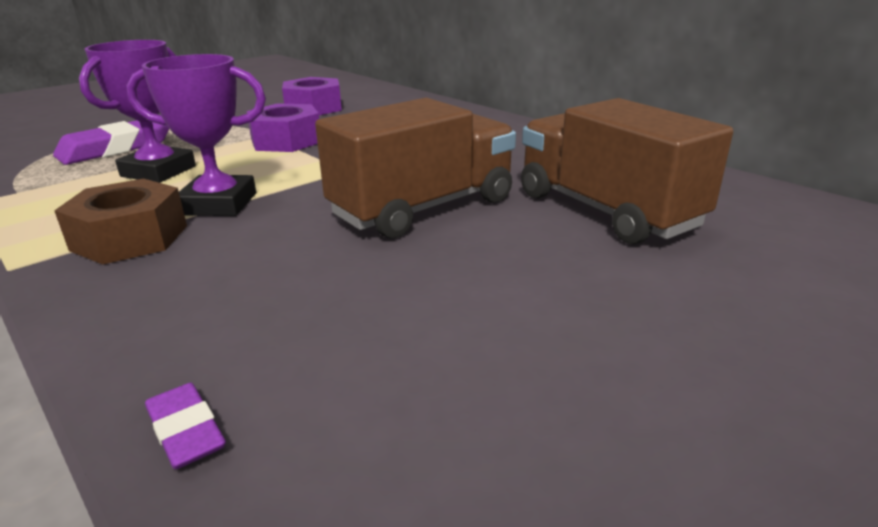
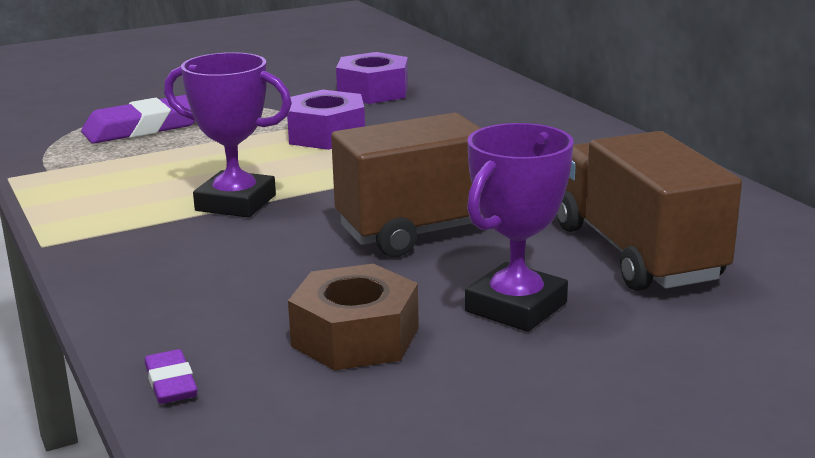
camera: 15 degrees right, 5 degrees down
brown nut [54,178,187,264] -> brown nut moved to [288,264,419,371]
purple trophy [79,40,196,183] -> purple trophy moved to [465,123,574,332]

